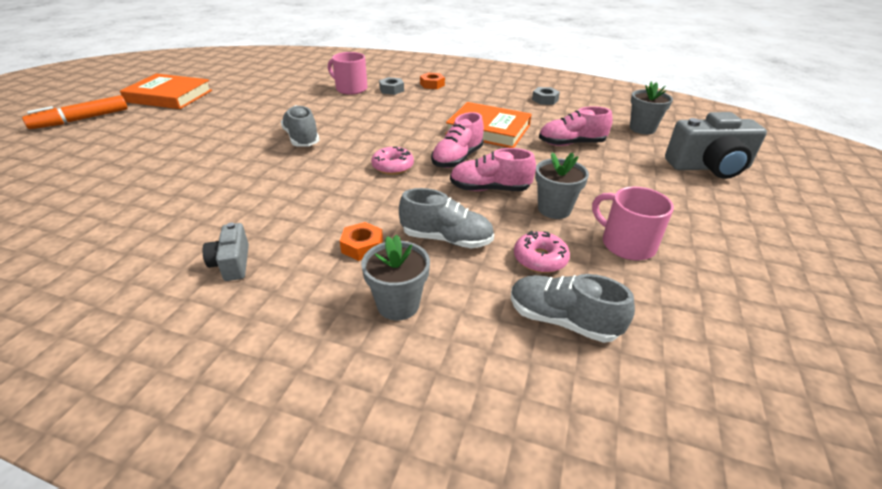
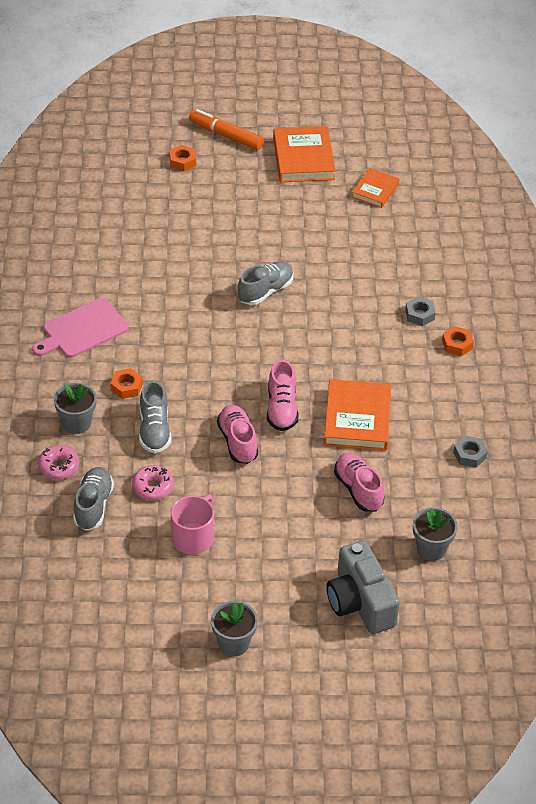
camera: 70 degrees right, 10 degrees up
grey camera [202,223,249,281] -> pink cutting board [32,298,129,358]
pink mug [328,52,367,95] -> none
pink donut [371,147,414,175] -> pink donut moved to [38,445,80,480]
pink shoe [431,112,484,168] -> pink shoe turned 105 degrees counterclockwise [267,359,298,431]
grey flower pot [535,152,589,219] -> grey flower pot moved to [211,601,258,656]
none -> orange nut [169,145,196,171]
none -> orange book [352,168,400,208]

